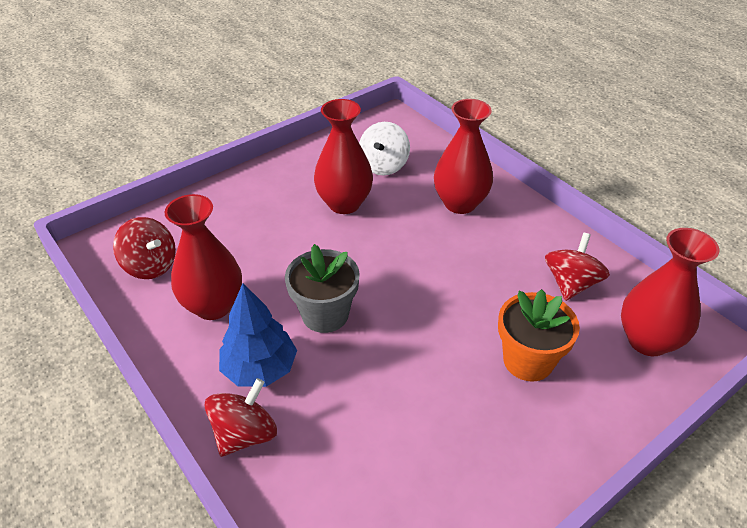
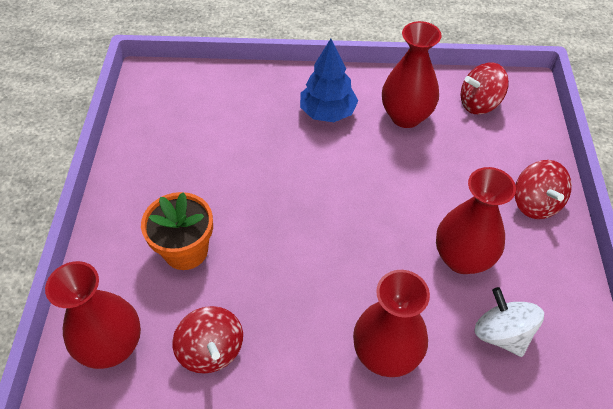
camera: 130 degrees right, 10 degrees up
red spinning top [205,378,277,457] -> red spinning top moved to [515,160,572,219]
grey flower pot [285,244,360,333] -> none

